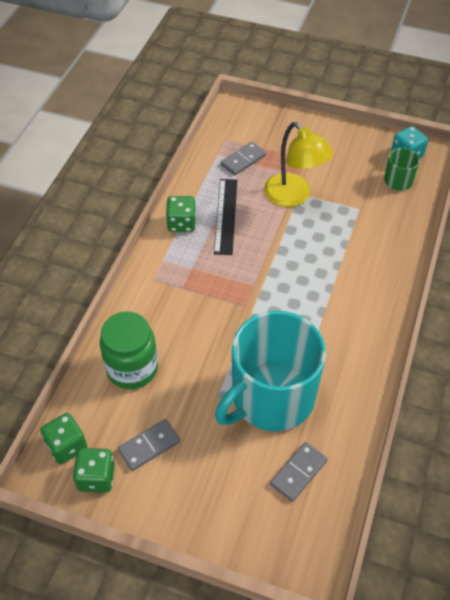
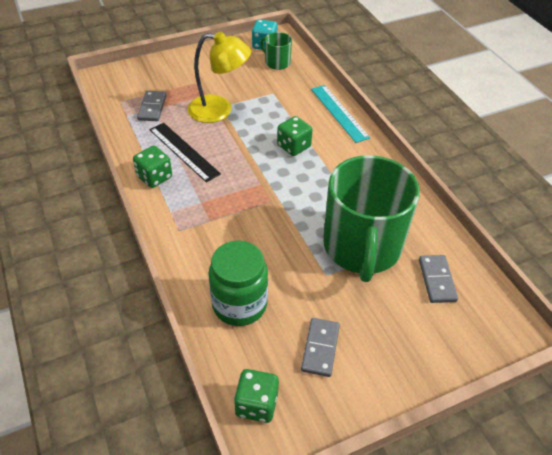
camera: 45 degrees left, 5 degrees down
green dice [73,448,115,493] -> green dice moved to [277,116,313,156]
turquoise mug [215,311,326,432] -> green mug [323,155,420,282]
none -> turquoise ruler [311,85,370,143]

